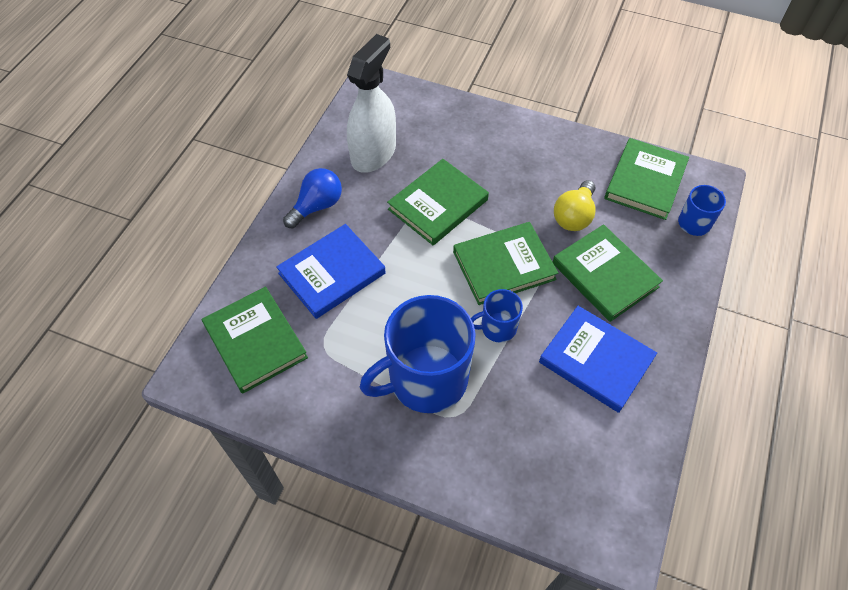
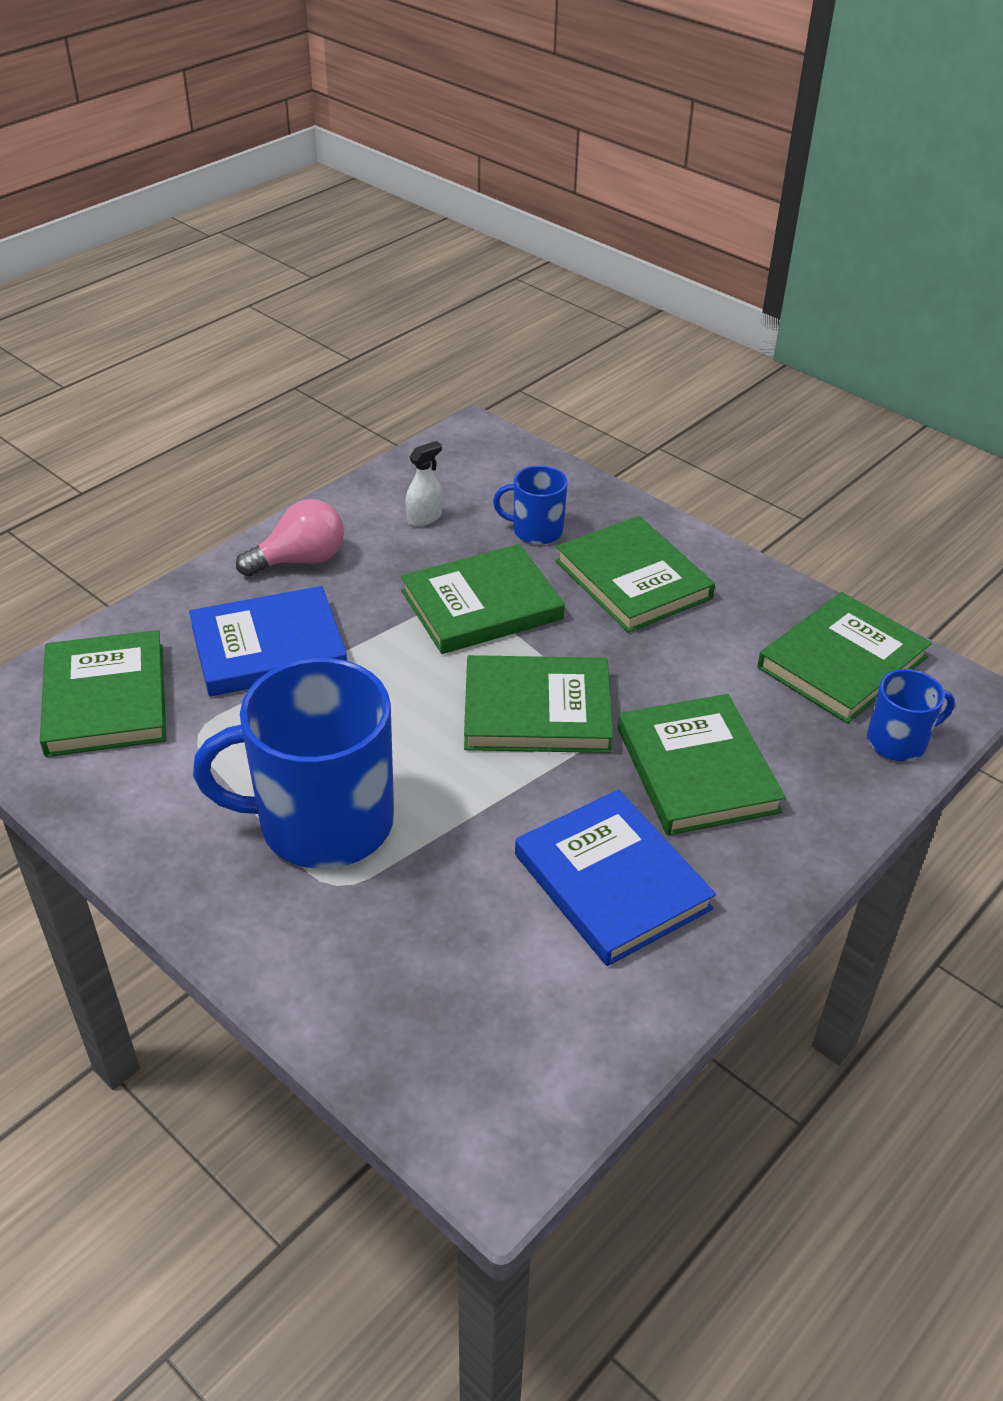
camera: 20 degrees right, 15 degrees down
blue light bulb [283,168,342,228] -> pink light bulb [236,499,344,576]
white spray bottle [347,34,396,173] -> white spray bottle [405,441,442,527], size x0.41
blue mug [471,289,523,343] -> blue mug moved to [493,465,567,545]
yellow light bulb [554,180,596,231] -> none
none -> green book [555,516,715,633]

